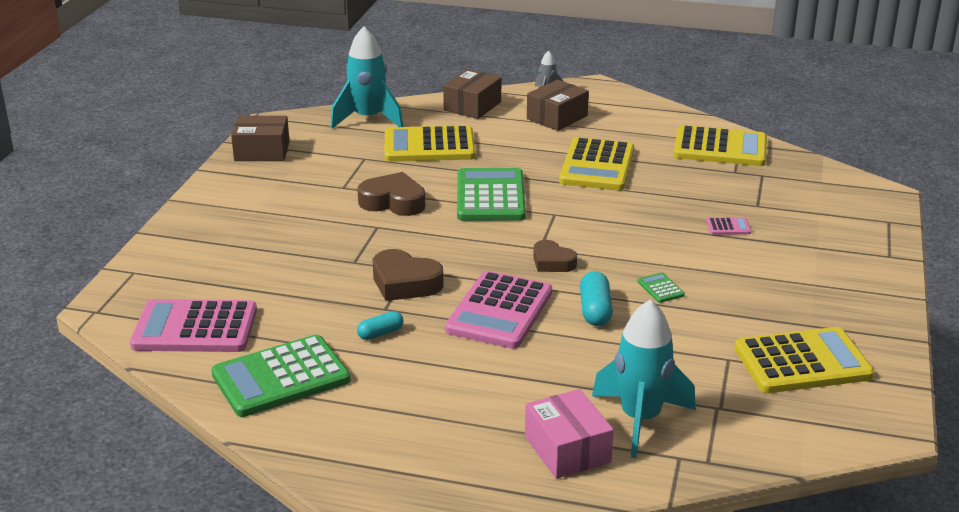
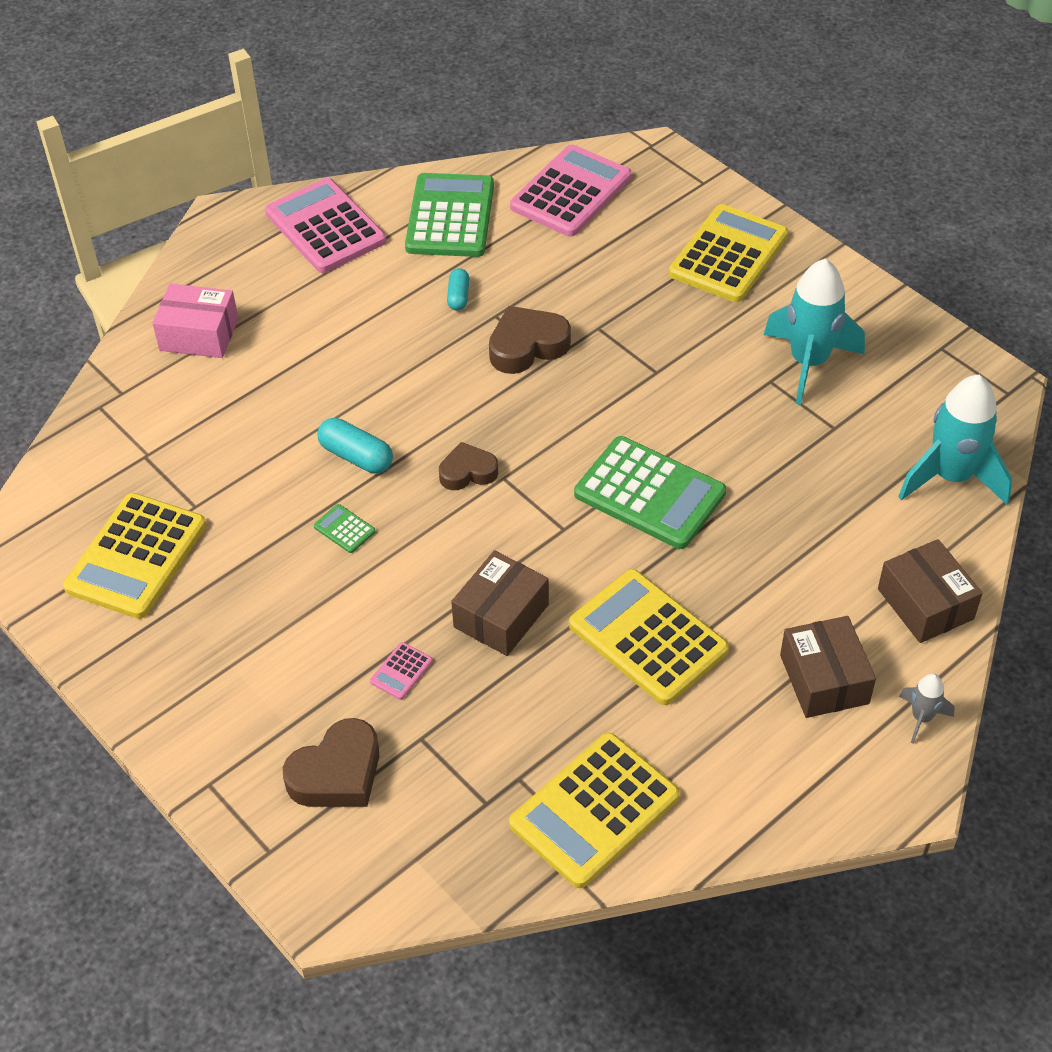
camera: 125 degrees right, 20 degrees up
brown box [231,116,290,161] -> brown box moved to [451,550,549,656]
brown heart [357,172,425,216] -> brown heart moved to [283,718,379,807]
yellow calculator [384,126,475,162] -> yellow calculator moved to [669,204,788,302]
pink calculator [445,271,552,349] -> pink calculator moved to [265,178,386,273]
turquoise rocket [592,299,696,458] -> turquoise rocket moved to [764,259,865,405]
green calculator [638,272,685,303] -> green calculator turned 150 degrees counterclockwise [314,504,376,553]

